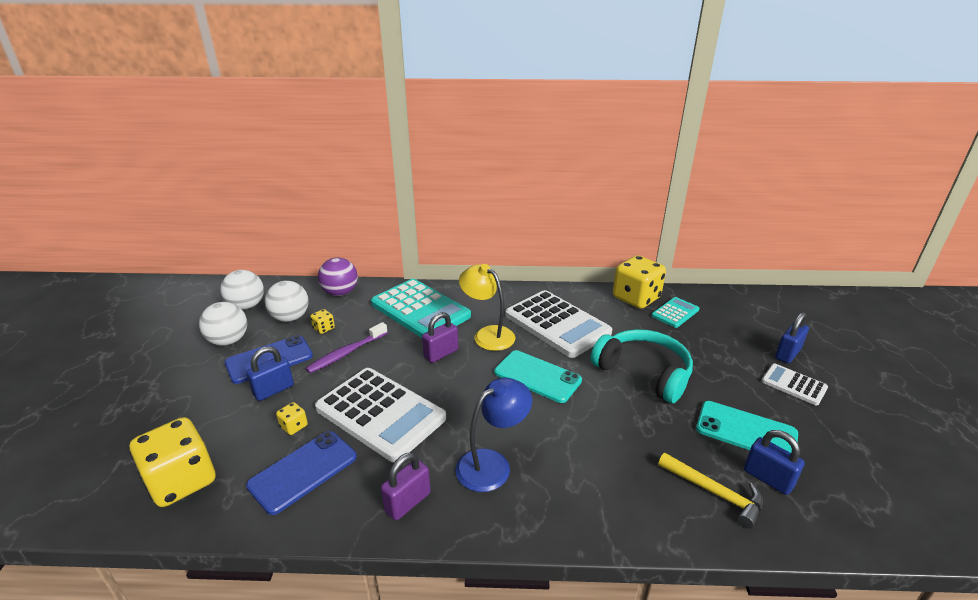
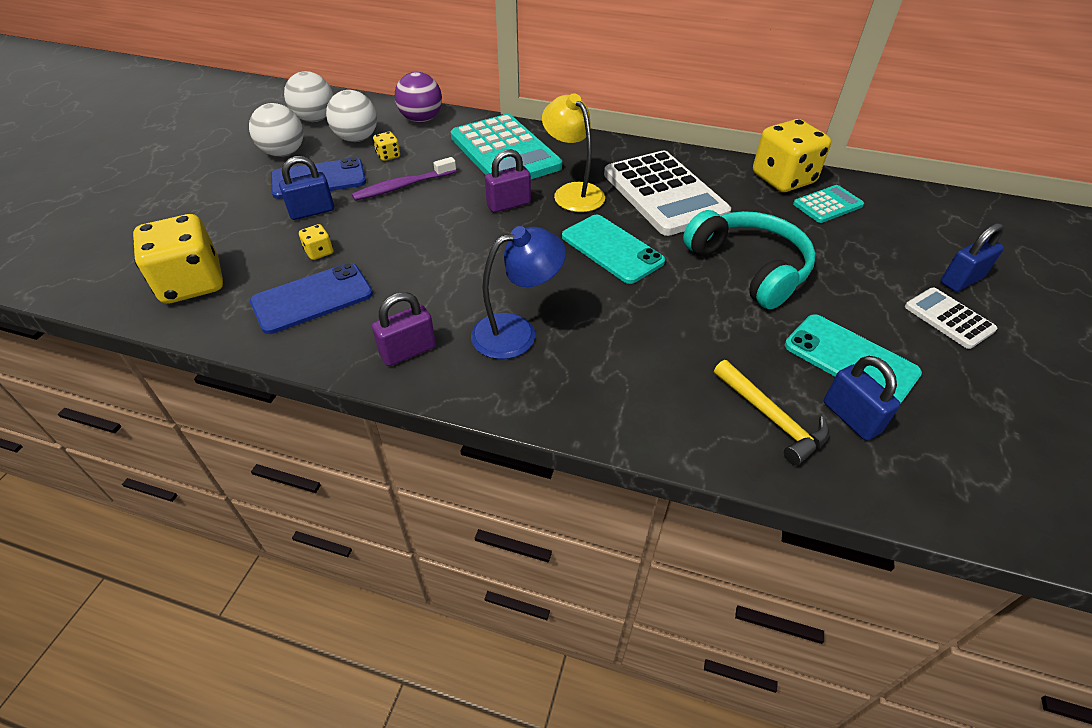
camera: 15 degrees right, 15 degrees up
white calculator [315,368,446,462] -> none

